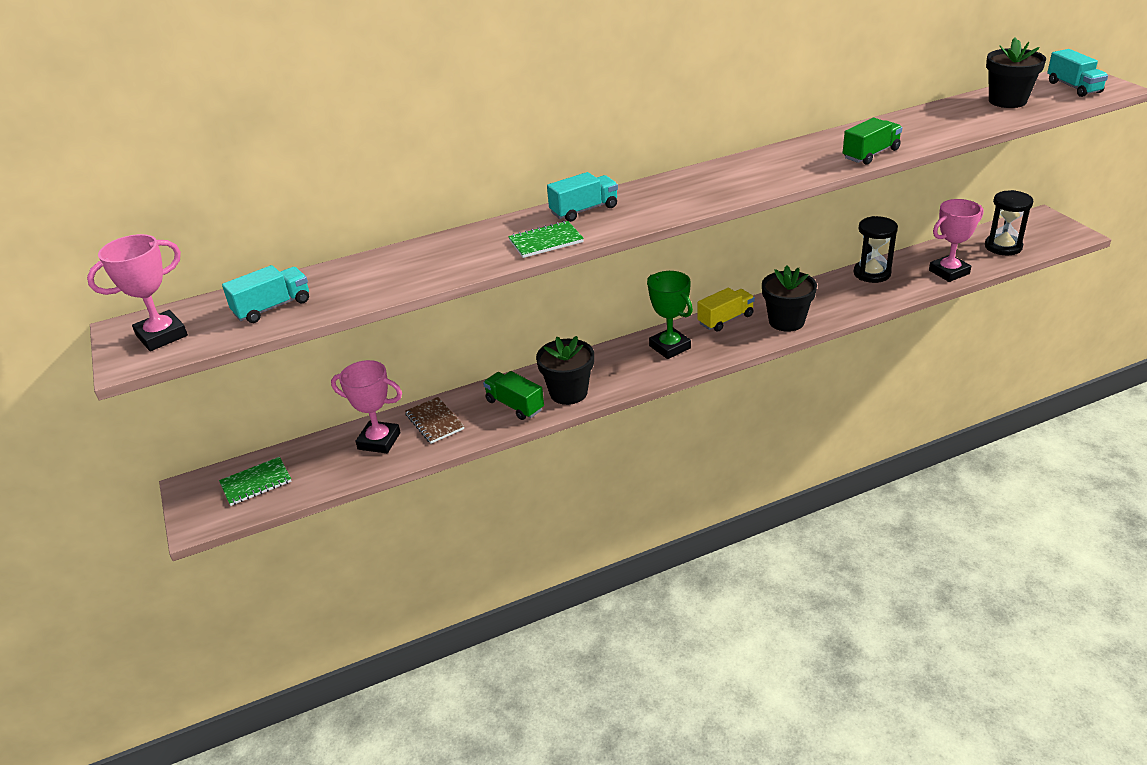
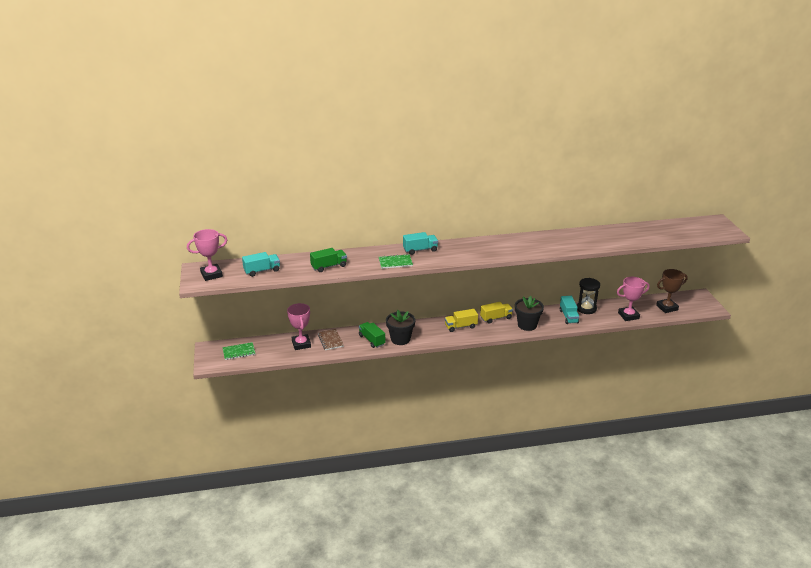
camera: 10 degrees right, 5 degrees down
pink trophy [331,360,402,453] -> pink trophy turned 45 degrees clockwise [287,303,311,350]
green trophy [647,271,693,359] -> yellow truck [445,309,478,332]
green truck [843,118,902,165] -> green truck moved to [310,248,347,272]
black hourglass [985,190,1033,255] -> brown trophy [656,269,688,313]
black flower pot [986,37,1046,108] -> none
turquoise truck [1047,49,1108,97] -> turquoise truck moved to [560,296,579,324]

